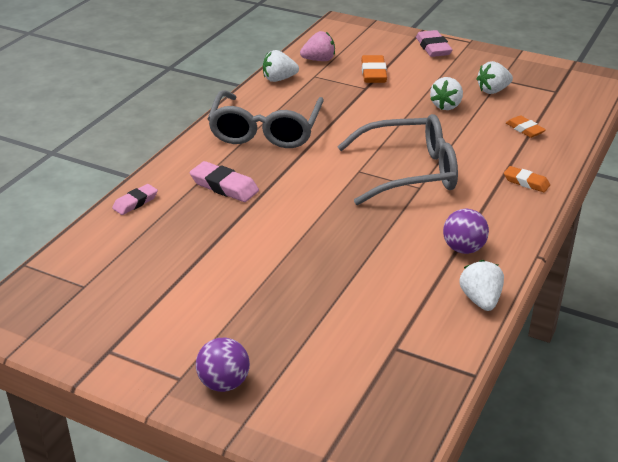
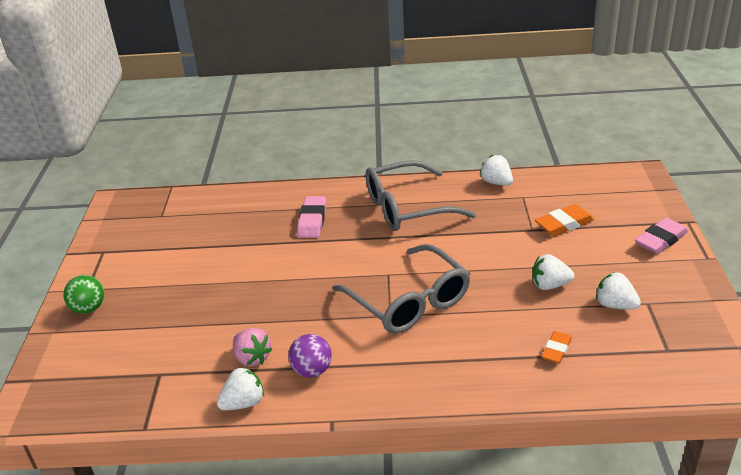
camera: 65 degrees right, 0 degrees up
pink eraser [112,184,158,215] -> none
purple ball [196,337,250,392] -> green ball [63,275,104,314]
pink strawberry [300,31,335,61] -> pink strawberry moved to [233,328,272,367]
orange eraser [504,166,550,192] -> none

